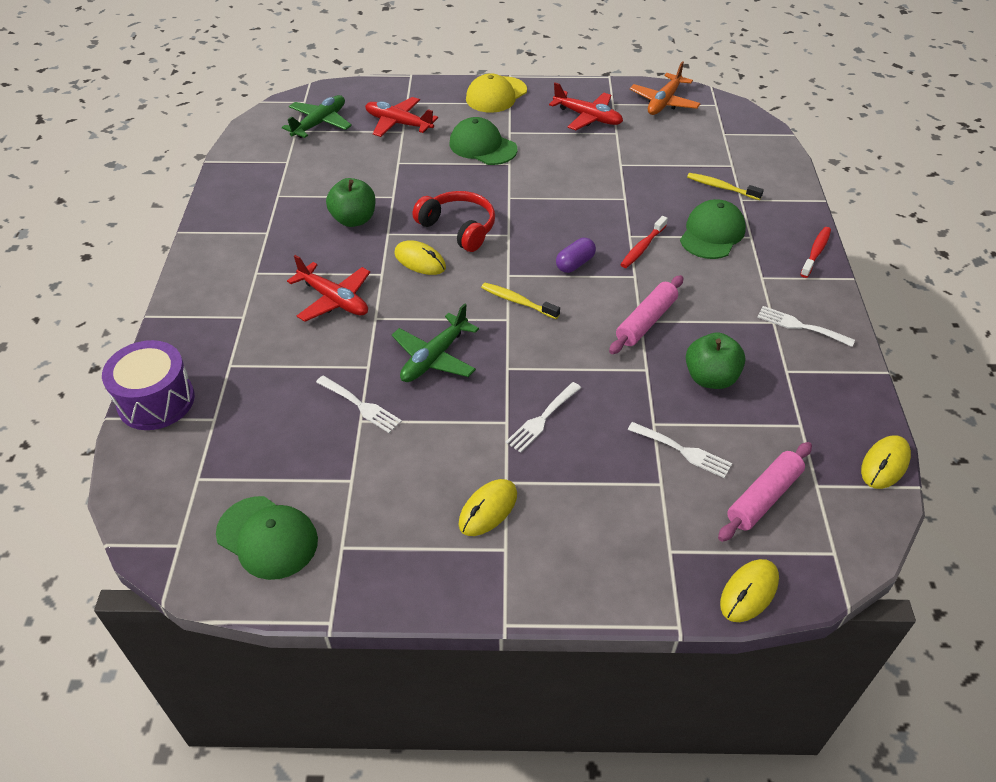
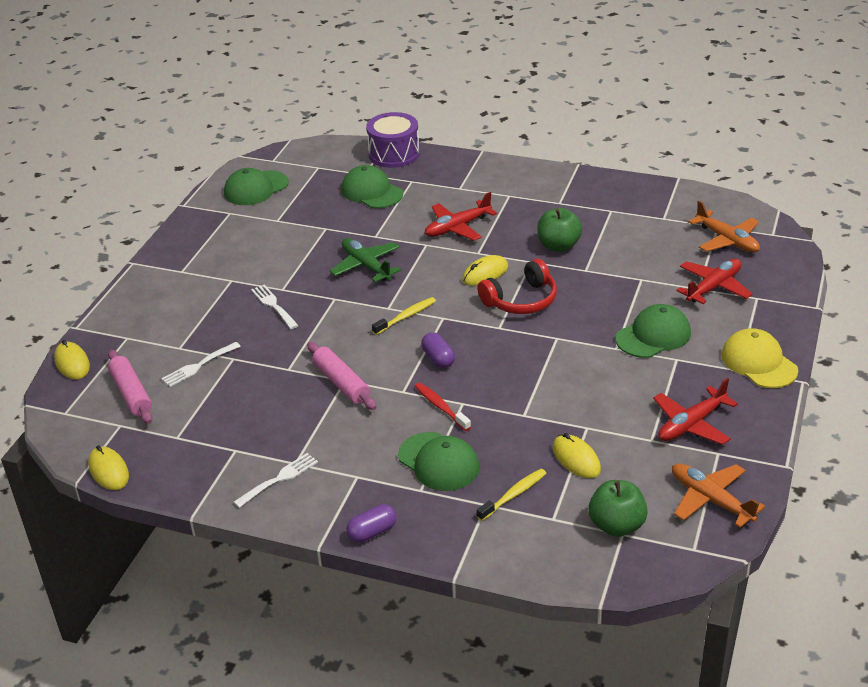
camera: 110 degrees right, 10 degrees down
green plane [282,95,352,138] -> orange plane [688,201,760,253]
white fork [316,376,402,433] -> none
yellow mouse [458,479,517,536] -> yellow mouse moved to [553,433,601,478]
green apple [686,333,746,389] -> green apple moved to [588,480,648,537]
red toothbrush [800,227,831,278] -> purple capsule [346,504,397,543]
none -> green cap [341,165,403,208]

